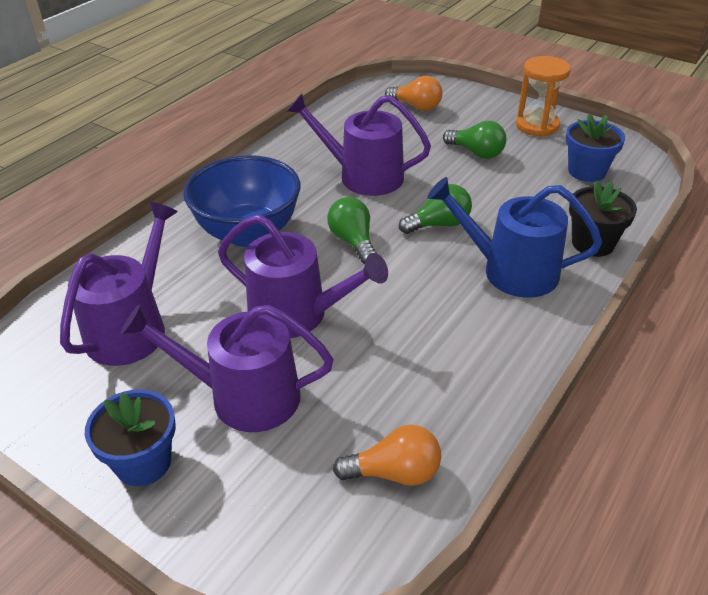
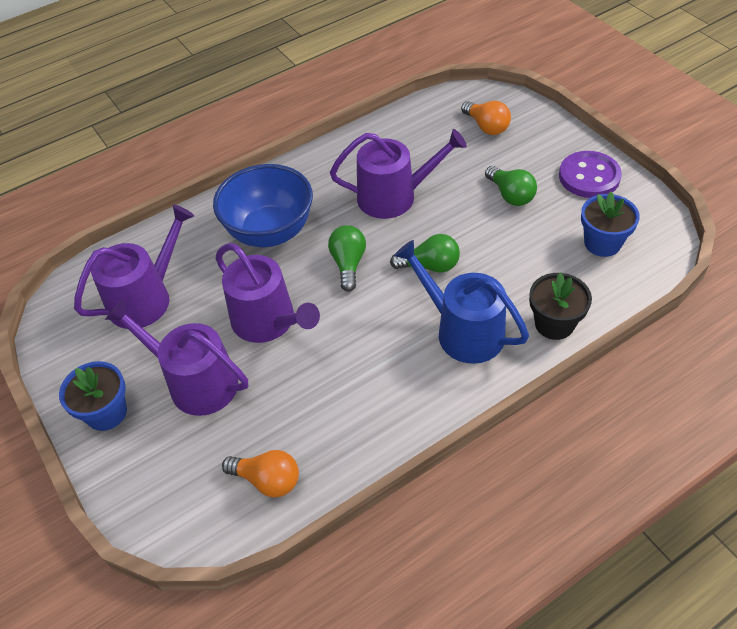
camera: 25 degrees right, 10 degrees up
purple watering can [287,93,431,196] -> purple watering can turned 135 degrees clockwise [330,129,467,219]
orange hourglass [516,56,571,137] -> purple button [559,151,622,198]

